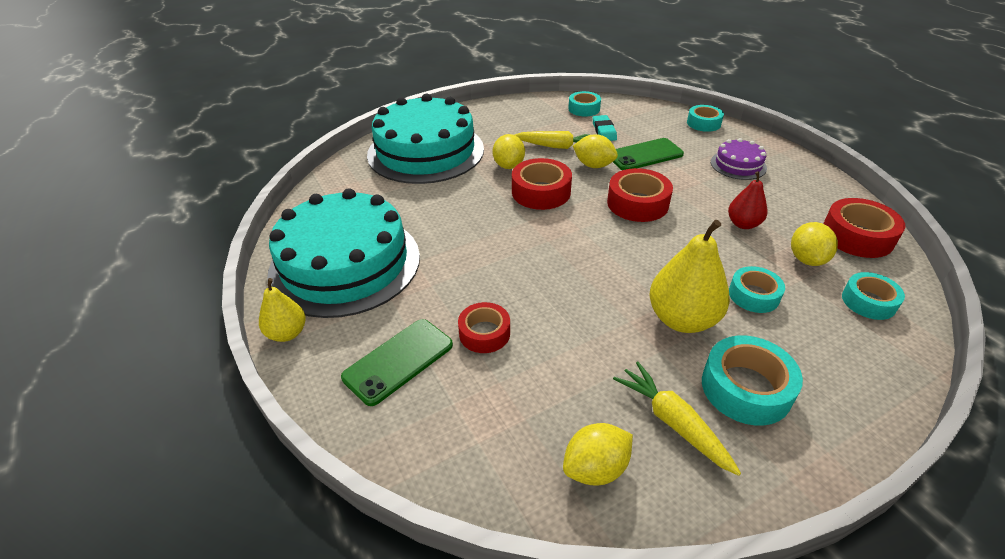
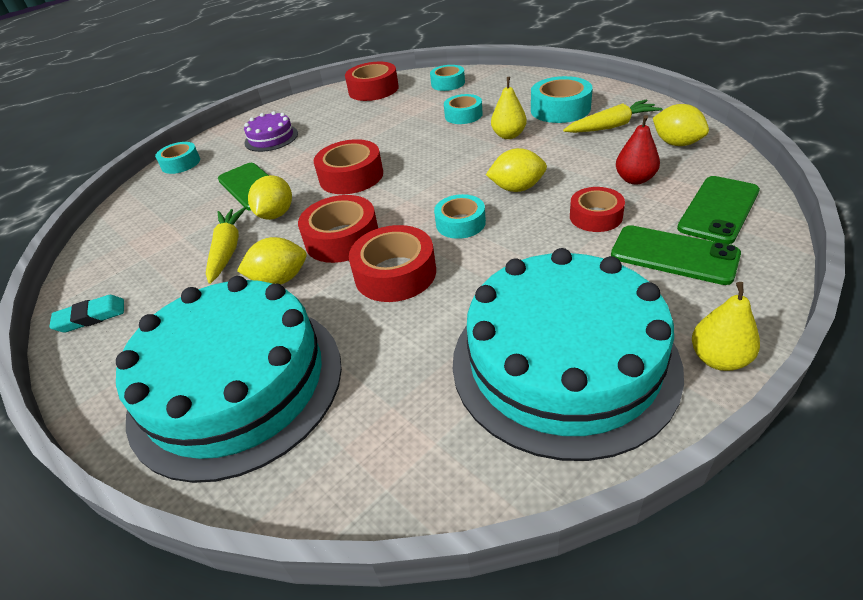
camera: 100 degrees left, 0 degrees up
turquoise tape [568,91,601,116] -> turquoise tape moved to [434,194,486,239]
turquoise eraser [592,115,617,141] -> turquoise eraser moved to [49,295,124,333]
yellow carrot [613,362,741,476] -> yellow carrot turned 150 degrees counterclockwise [563,99,662,133]
yellow pear [649,220,730,333] -> yellow pear [491,77,527,139], size x0.58
red pear [728,171,768,229] -> red pear moved to [616,115,660,184]
yellow lemon [791,222,838,266] -> yellow lemon moved to [486,148,547,192]
none -> red tape [349,225,436,302]
none -> green phone [677,176,760,244]

